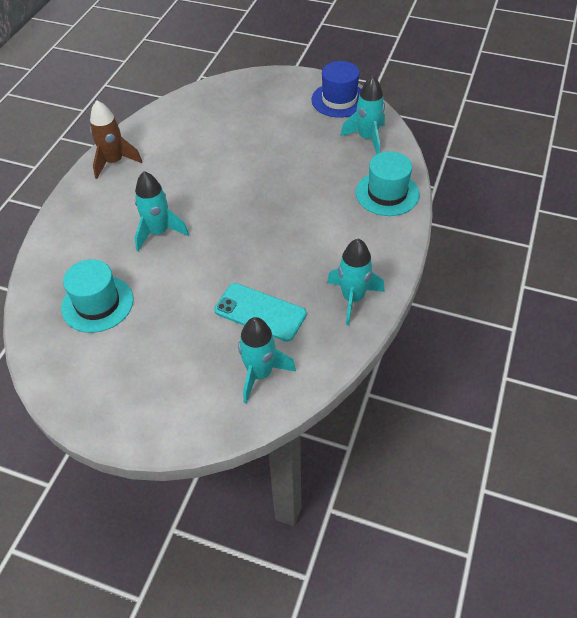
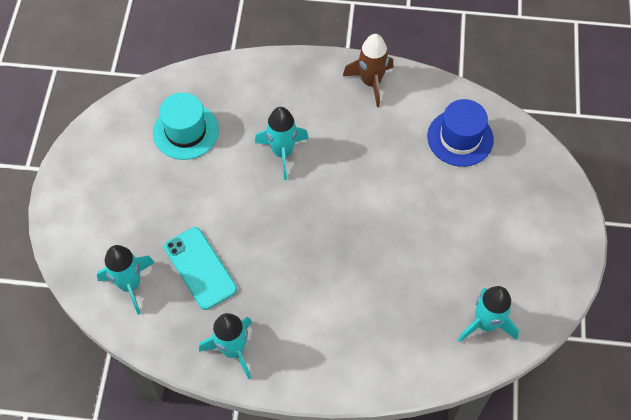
camera: 75 degrees right, 10 degrees up
turquoise phone [214,283,307,342] -> turquoise phone turned 45 degrees counterclockwise [164,227,237,310]
blue hat [311,61,361,118] -> blue hat moved to [427,99,494,167]
turquoise hat [355,151,419,216] -> none

